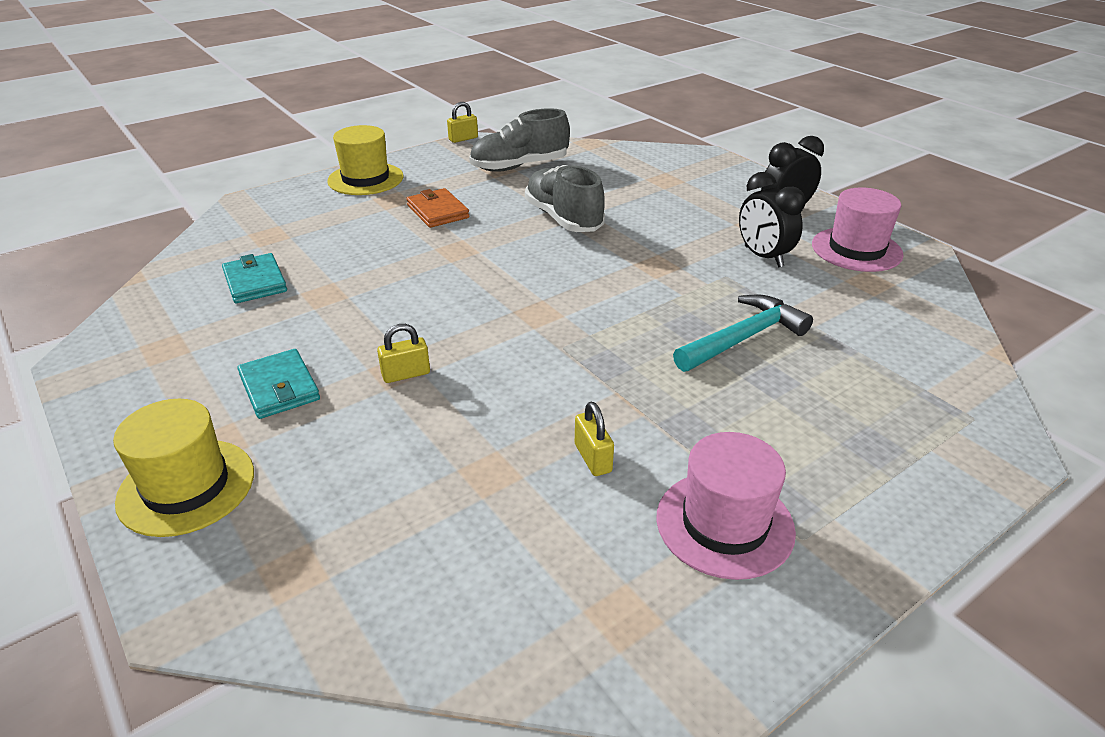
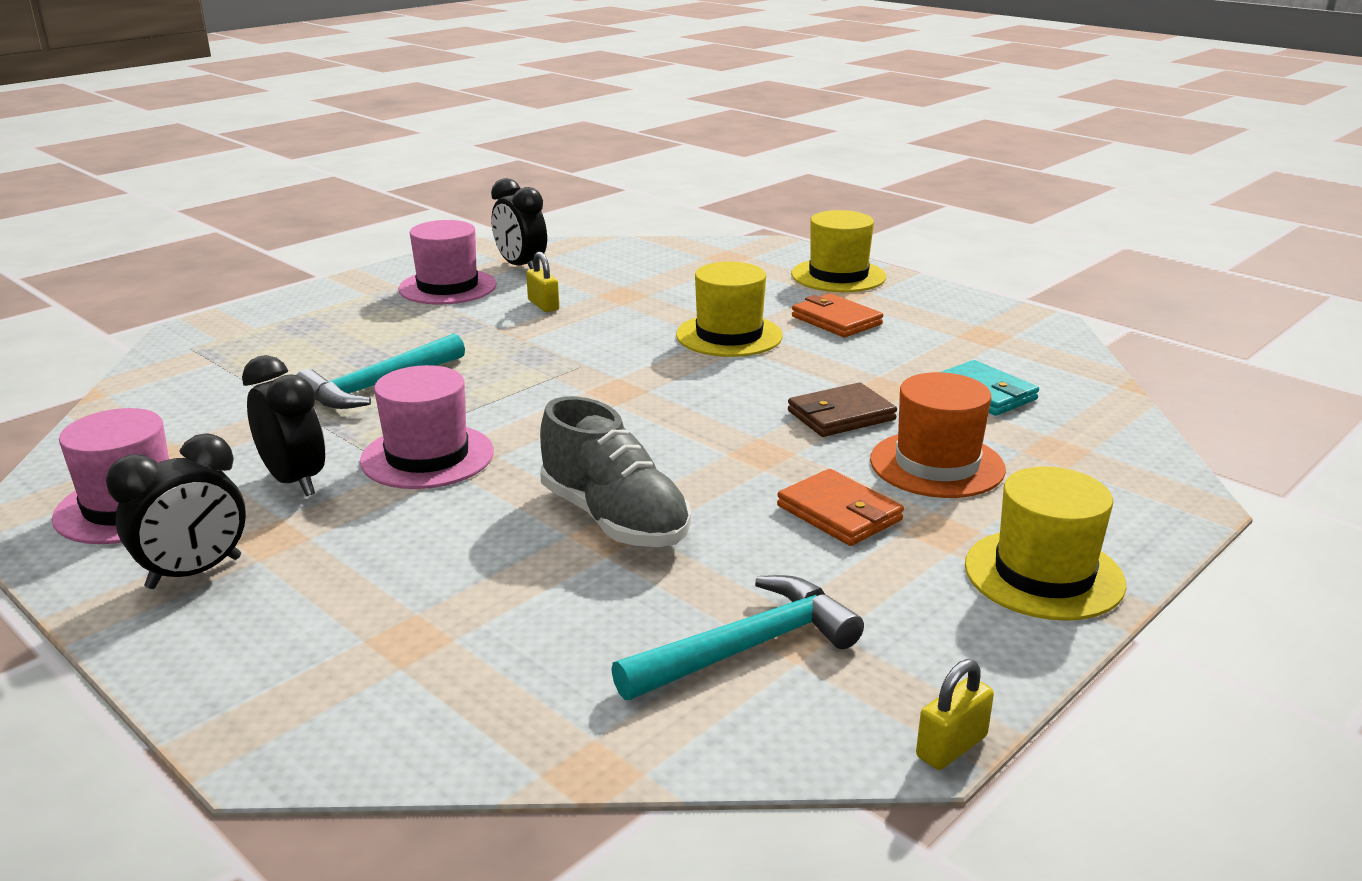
camera: 170 degrees right, 10 degrees down
turquoise wallet [237,349,320,419] -> orange wallet [792,293,883,337]
yellow padlock [377,324,430,383] -> yellow hat [676,262,783,357]
grey shoe [469,108,570,172] -> turquoise hammer [611,575,864,700]
none -> pink hat [360,365,494,489]
none -> black clock [491,178,547,269]
none -> brown wallet [788,383,897,437]
none -> orange hat [870,372,1006,498]

